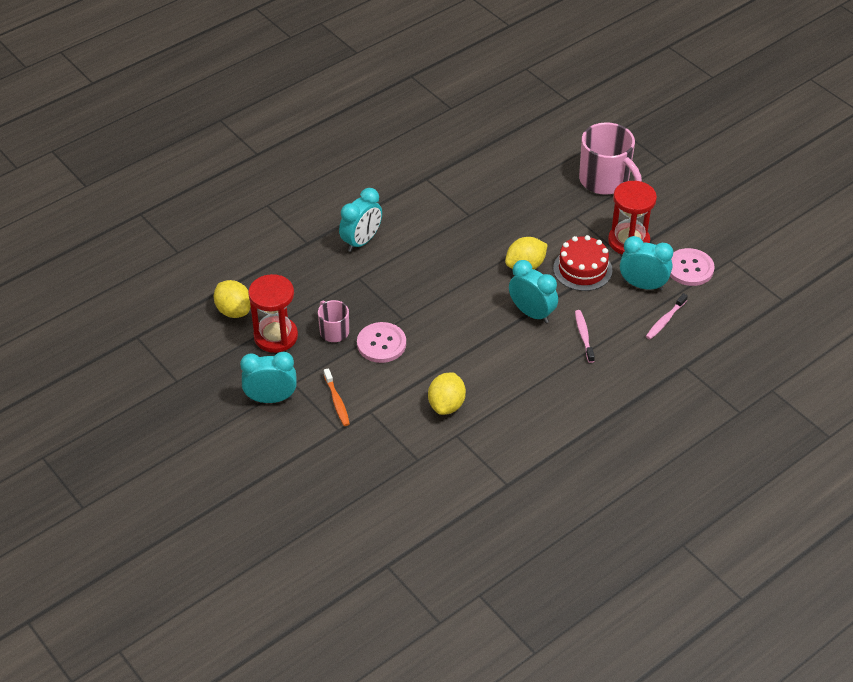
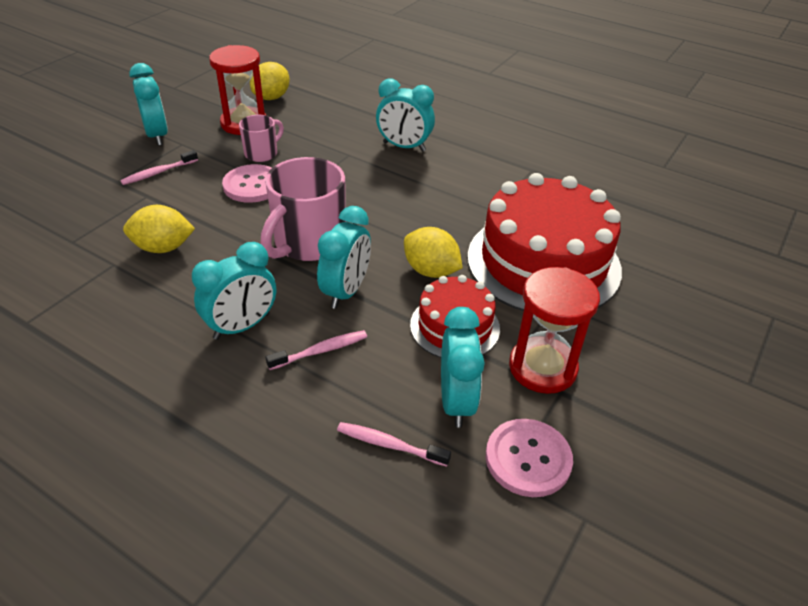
camera: 70 degrees right, 5 degrees down
orange toothbrush [324,368,350,426] -> pink toothbrush [120,150,198,185]
pink mug [579,122,642,195] -> pink mug moved to [260,157,346,261]
none -> turquoise clock [192,242,276,340]
none -> red cake [467,173,622,311]

